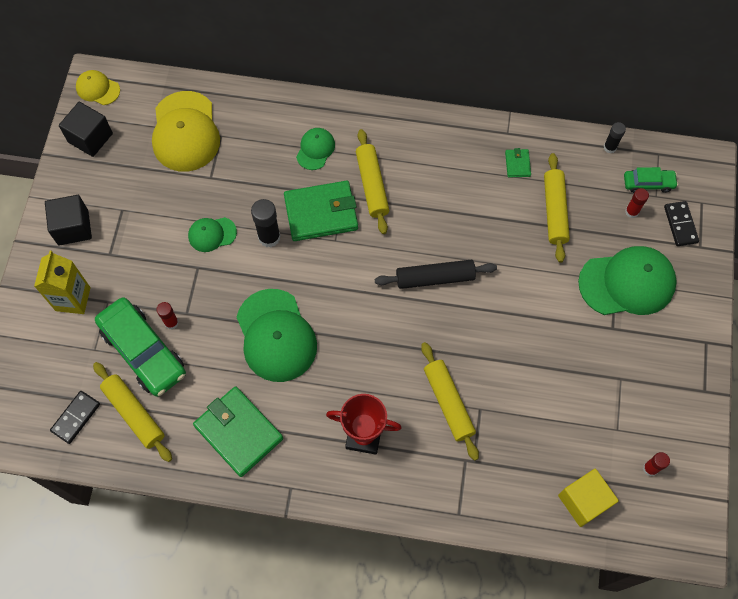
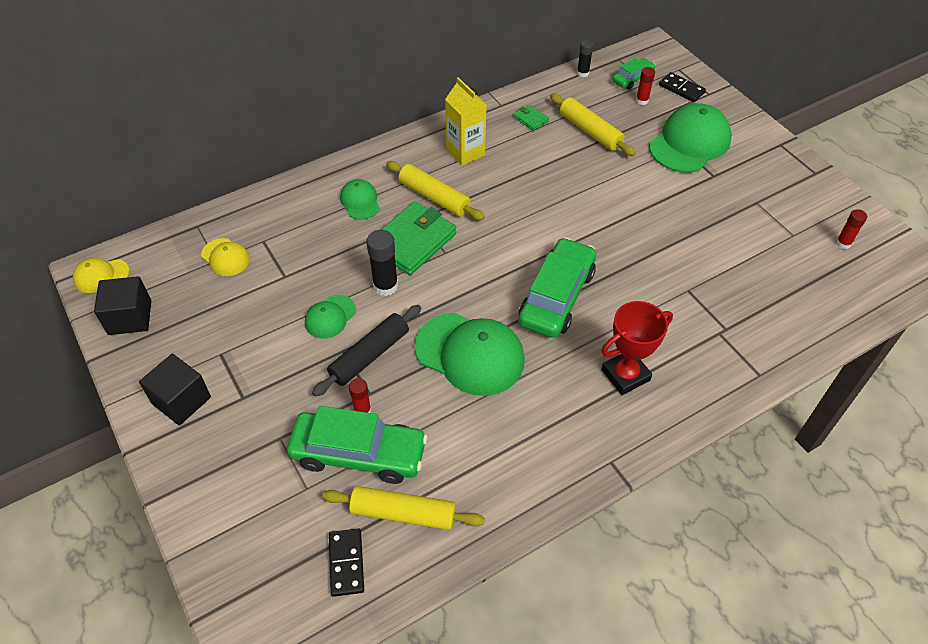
camera: 40 degrees left, 15 degrees down
yellow carton [34,251,91,314] -> yellow carton moved to [445,77,487,166]
yellow cap [152,91,220,172] -> yellow cap [201,238,250,276], size x0.51
green wallet [193,386,283,477] -> none
black rolling pin [375,260,497,289] -> black rolling pin moved to [312,305,421,397]
yellow rolling pin [421,342,479,461] -> none
yellow cube [558,469,619,527] -> none
none -> green car [518,237,596,338]

